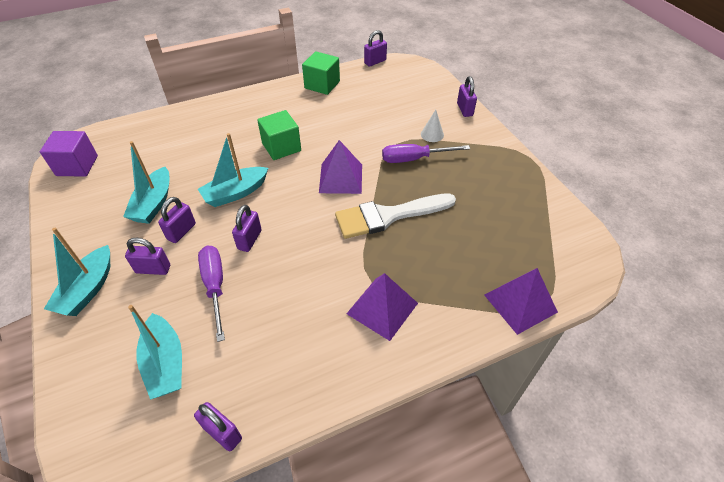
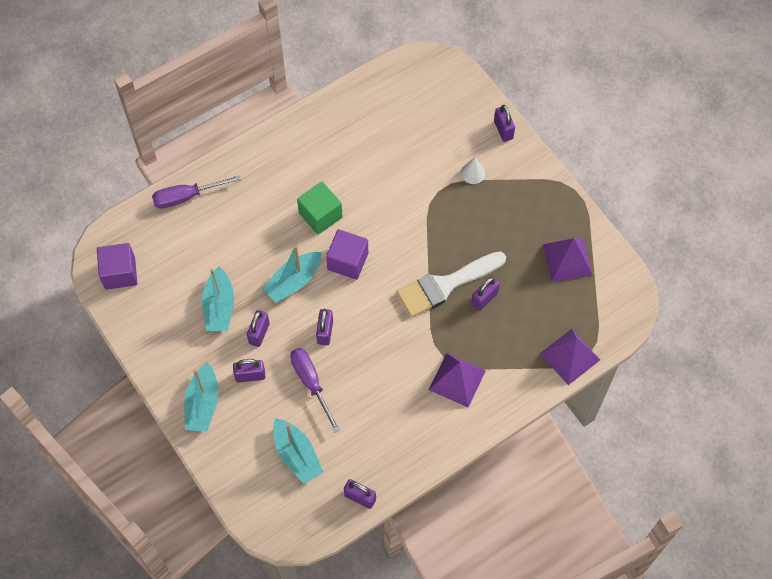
camera: 10 degrees left, 15 degrees up
green cube [302,51,340,95] -> none
purple pyramid [319,140,362,194] -> purple pyramid moved to [543,238,593,282]
purple padlock [364,30,387,67] -> purple padlock moved to [471,277,500,311]
purple screwdriver [382,144,470,163] -> purple screwdriver moved to [152,175,241,209]
none -> purple cube [326,229,368,280]

